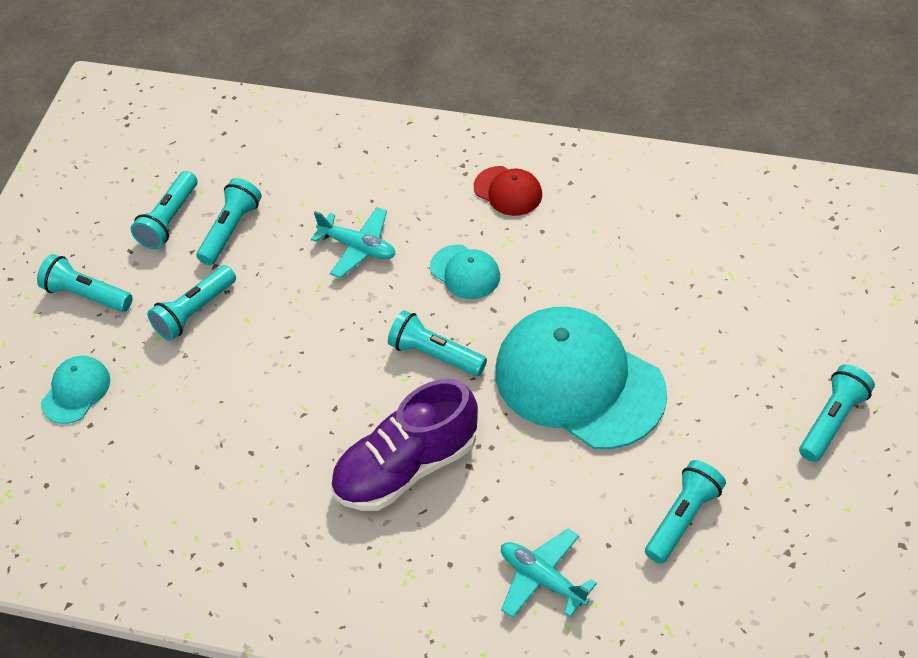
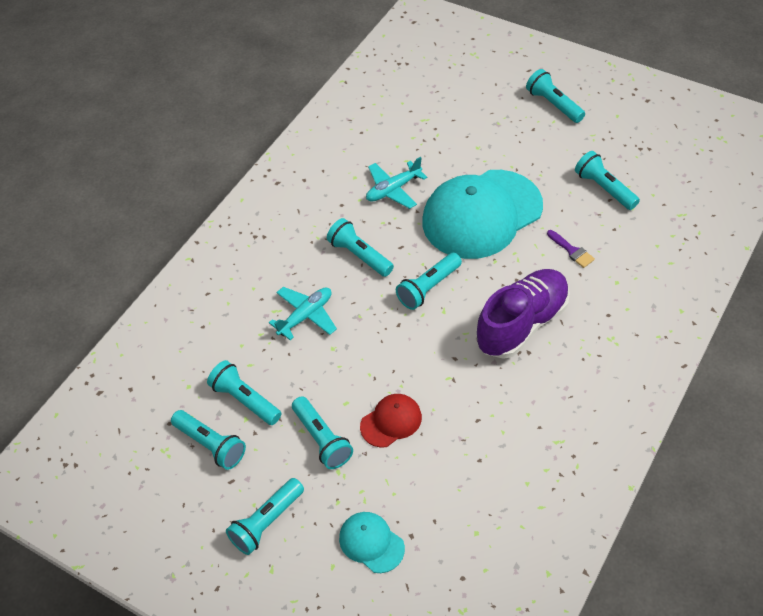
camera: 75 degrees left, 0 degrees up
purple shoe [330,379,478,511] -> purple shoe turned 120 degrees counterclockwise [476,269,570,359]
turquoise cap [430,244,500,299] -> turquoise flashlight [327,218,394,277]
red cap [474,166,542,216] -> red cap moved to [360,394,422,448]
turquoise plane [501,529,597,618] -> turquoise plane moved to [366,157,427,209]
none -> purple brush [547,230,595,268]

